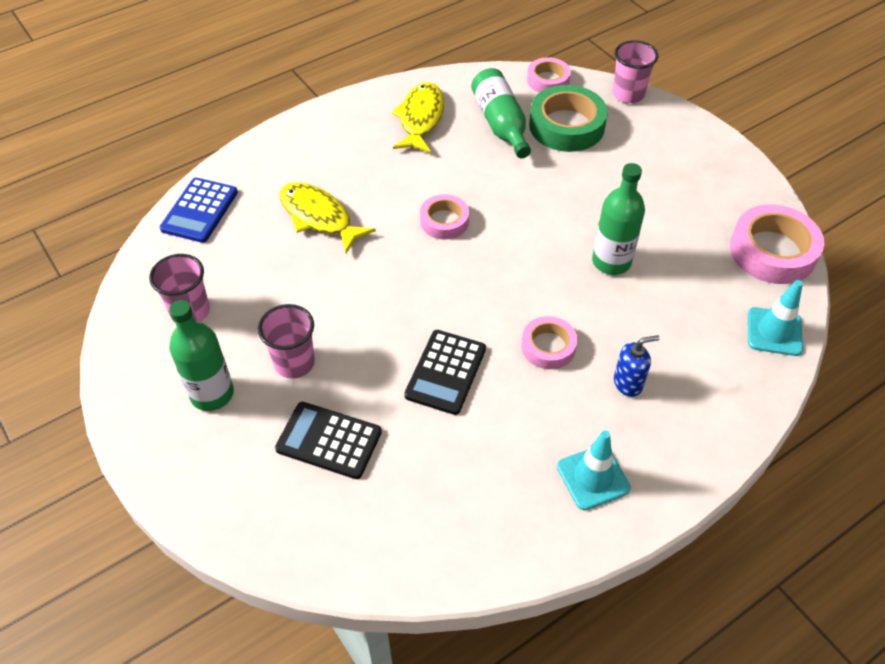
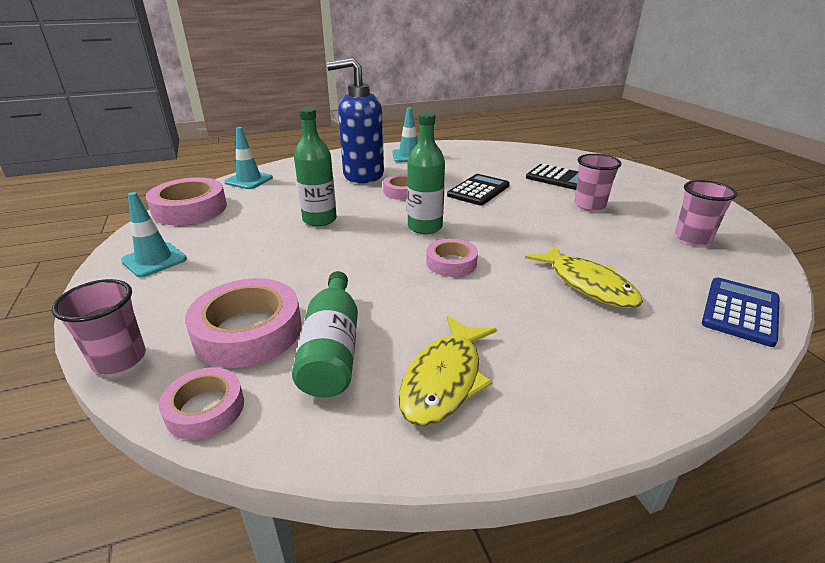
camera: 165 degrees left, 20 degrees down
green bottle [169,300,234,411] -> green bottle moved to [407,112,445,234]
green tape [529,85,608,152] -> pink tape [185,278,302,368]
blue soap dispenser [614,335,659,397] -> blue soap dispenser [327,57,384,183], size x2.25
none -> turquoise traffic cone [121,192,187,278]

